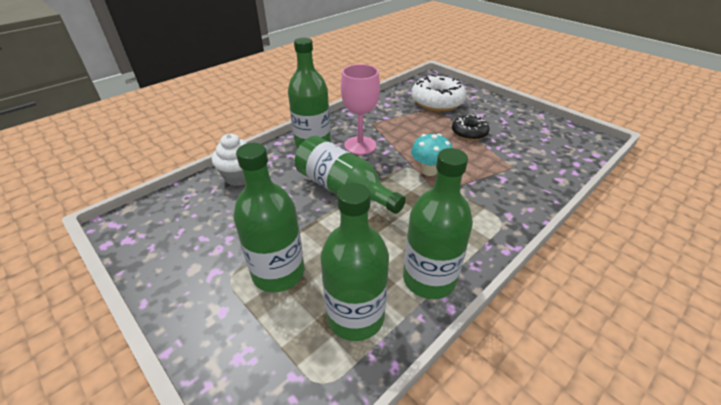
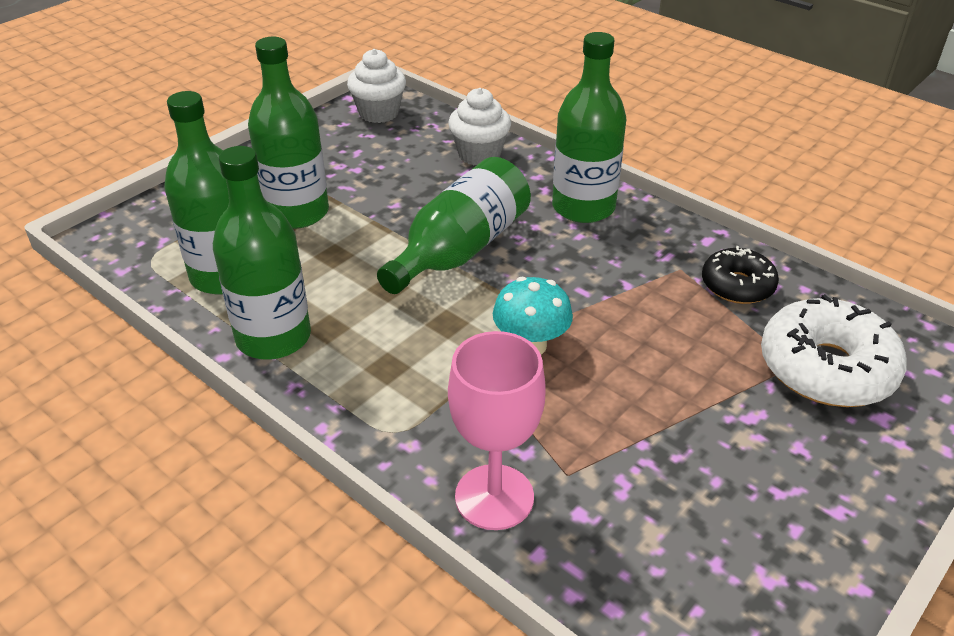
camera: 85 degrees right, 0 degrees up
pink goblet [341,64,380,155] -> pink goblet moved to [448,331,546,530]
black donut [452,115,489,140] -> black donut moved to [702,246,779,304]
none -> white cupcake [347,49,406,123]

